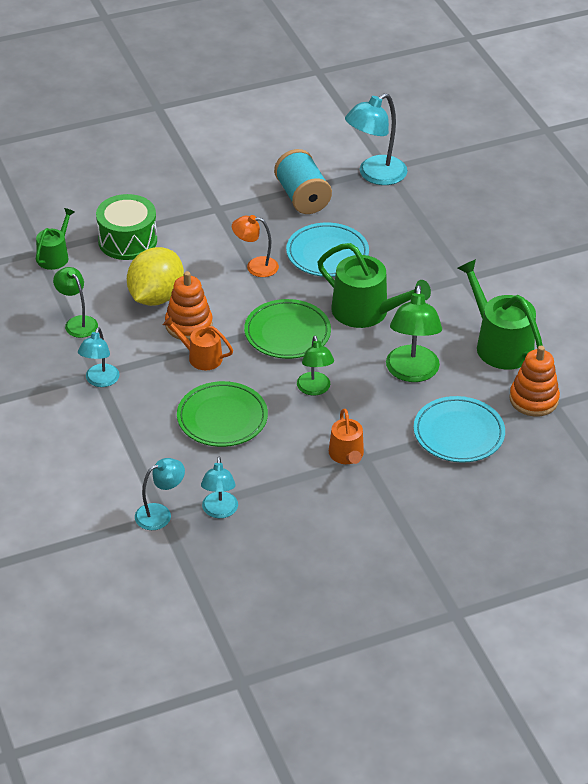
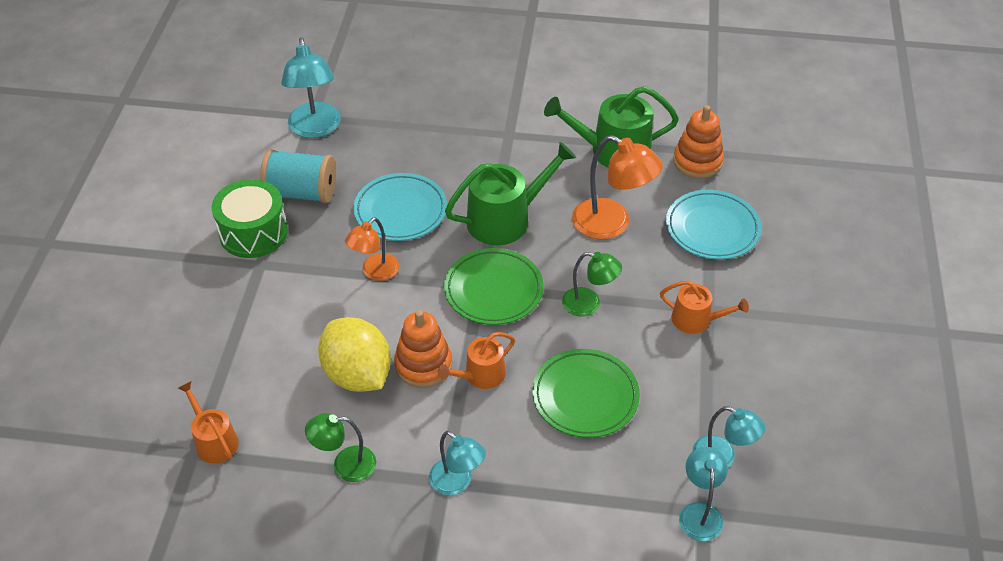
camera: 60 degrees left, 5 degrees up
green watering can [36,208,75,270] -> orange watering can [178,381,239,464]
green drum [96,194,157,260] -> green drum moved to [212,179,288,258]
green lamp [386,285,442,382] -> orange lamp [572,135,663,239]

